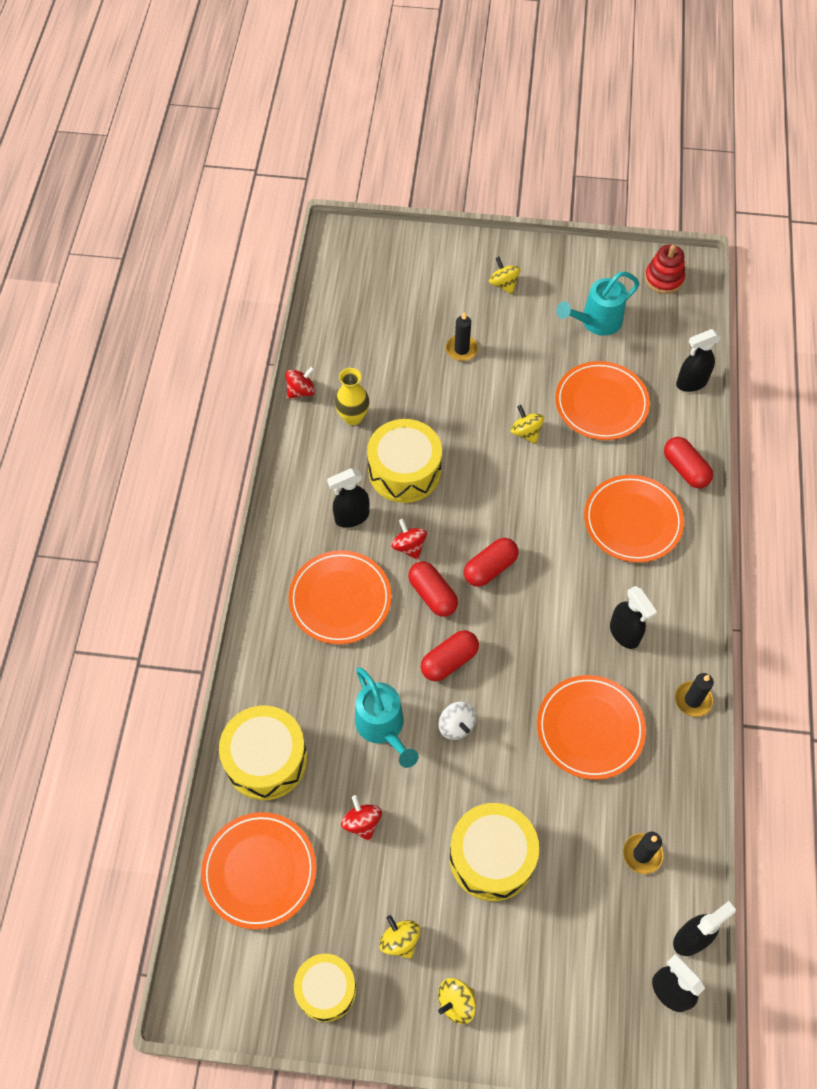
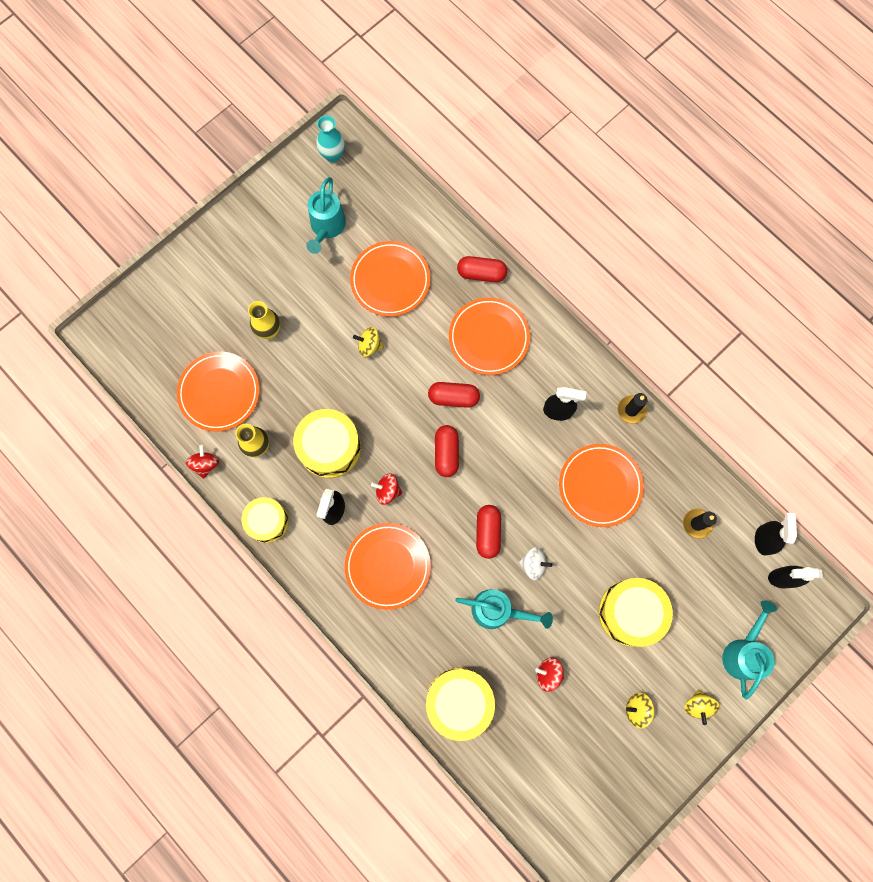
camera: 50 degrees left, 15 degrees up
orange plate [201,812,317,929] -> orange plate moved to [177,352,260,432]
yellow drum [294,954,356,1022] -> yellow drum moved to [241,497,289,543]
red capsule [408,561,458,617] -> red capsule moved to [428,382,480,408]
black candle [446,312,478,361] -> yellow vase [248,301,280,339]
yellow spinning top [489,257,521,294] -> none
red stacking toy [645,244,685,294] -> turquoise vase [316,115,345,163]
black spray bottle [676,329,721,392] -> none
none -> turquoise watering can [722,601,777,700]

